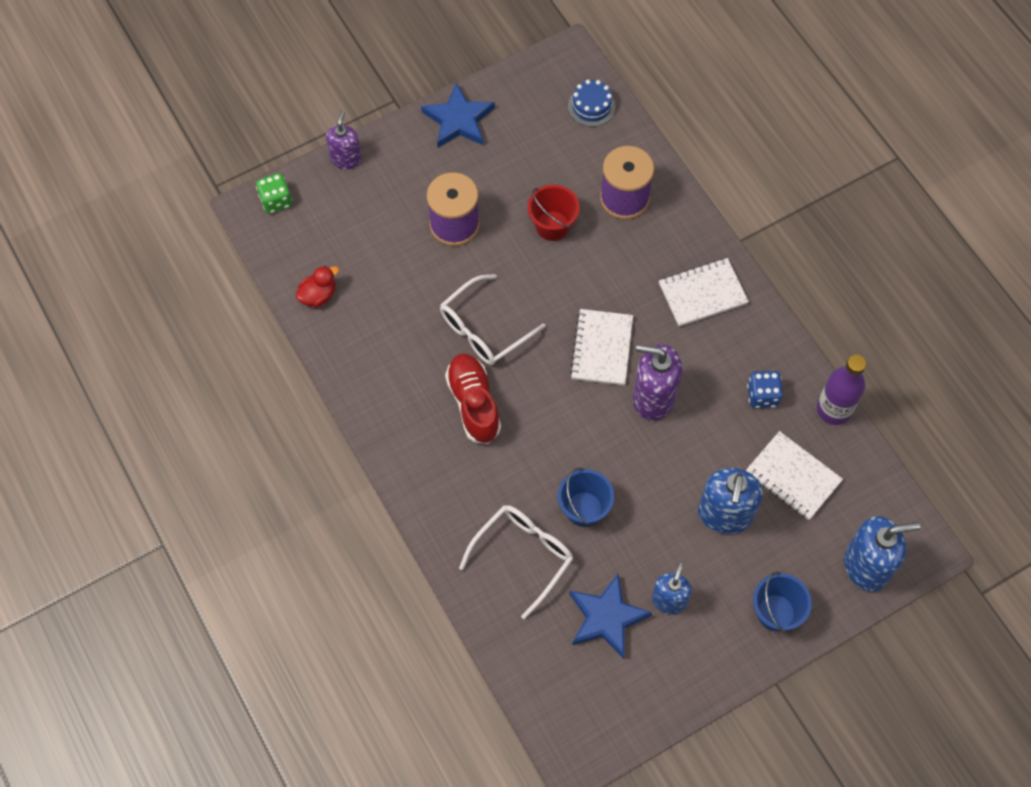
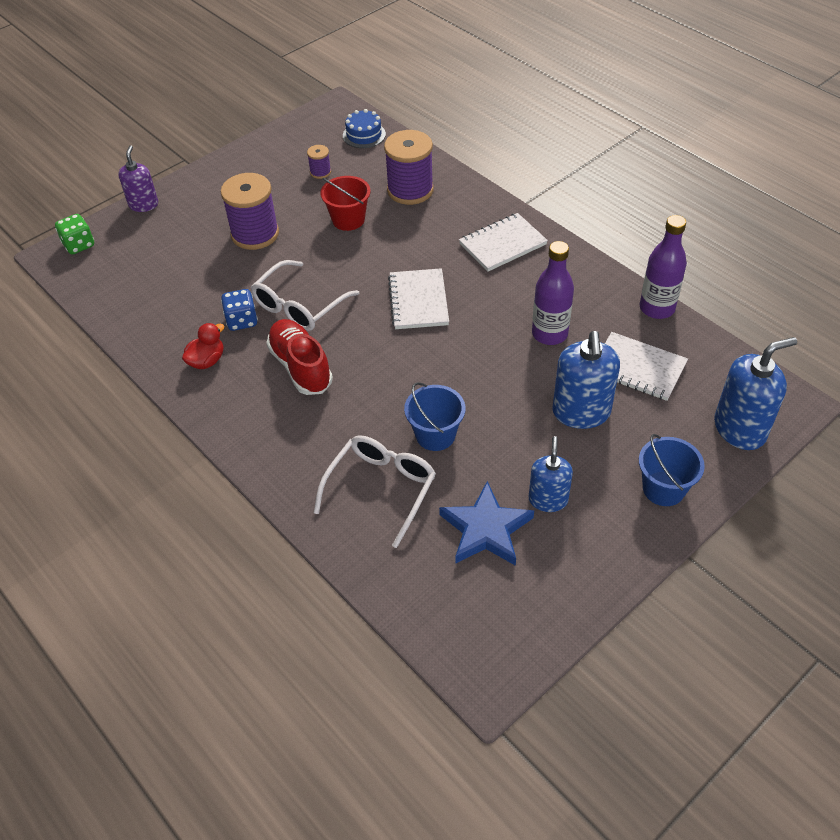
camera: 10 degrees left, 15 degrees down
red duck [295,266,339,307] -> red duck moved to [182,323,224,369]
blue star [421,82,495,148] -> none
purple soap dispenser [633,344,682,421] -> none
blue dice [747,371,783,408] -> blue dice moved to [221,289,258,331]
none -> purple spool [307,145,331,179]
none -> purple bottle [532,241,574,345]

